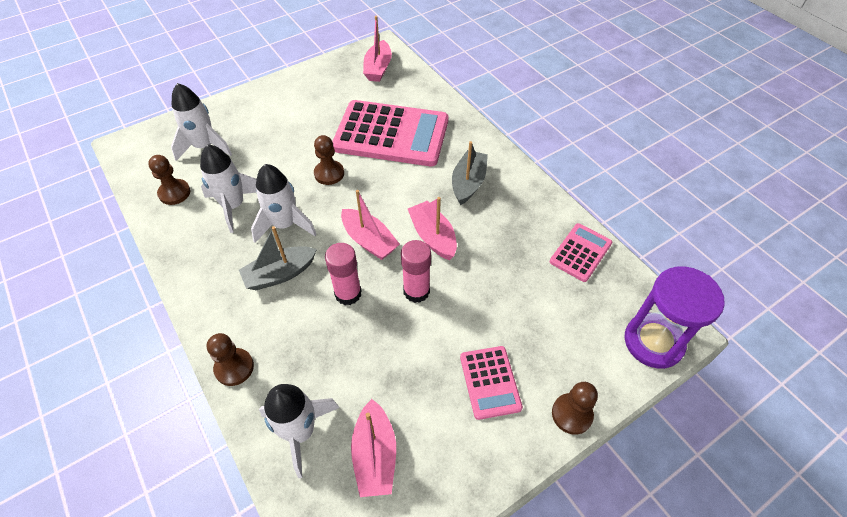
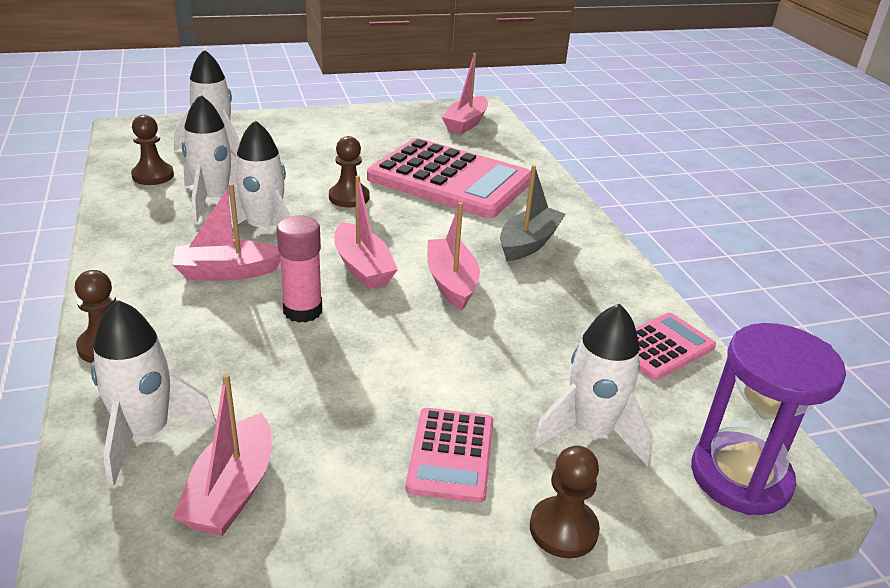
camera: 15 degrees right, 20 degrees down
grey boat [239,226,317,290] -> pink boat [172,183,280,281]
pink glue stick [401,240,431,303] -> none
none -> white rocket [532,304,653,467]

